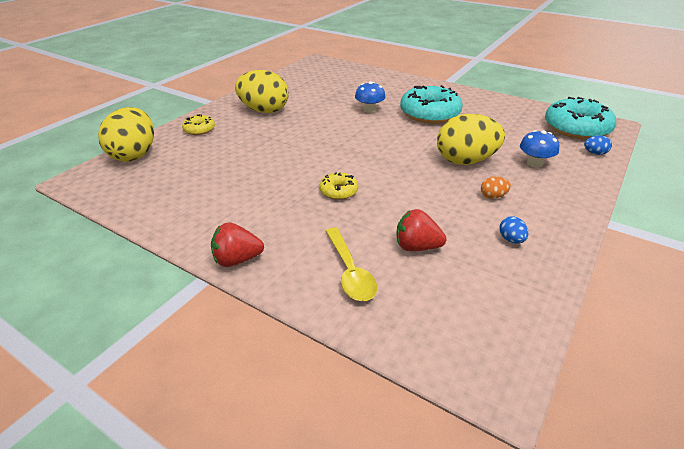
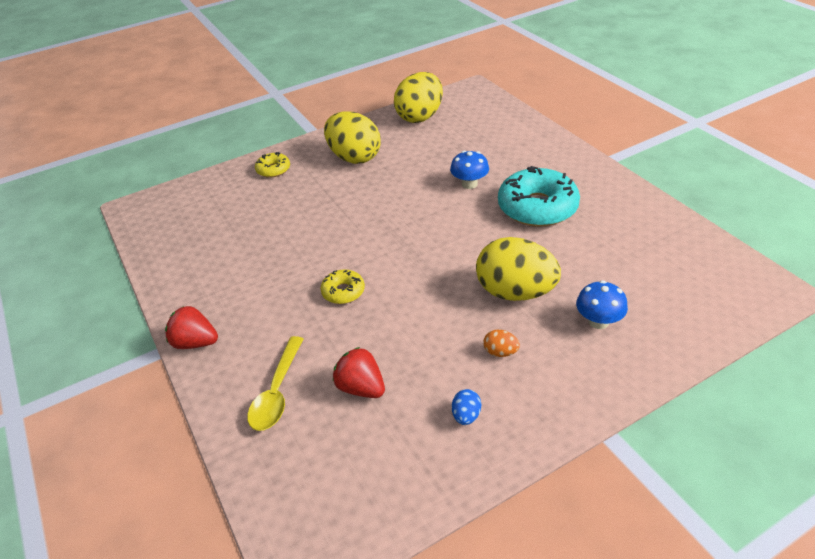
camera: 30 degrees right, 5 degrees up
yellow egg [98,107,154,162] -> yellow egg moved to [394,72,443,123]
turquoise donut [545,97,616,140] -> none
blue egg [584,135,612,155] -> none

